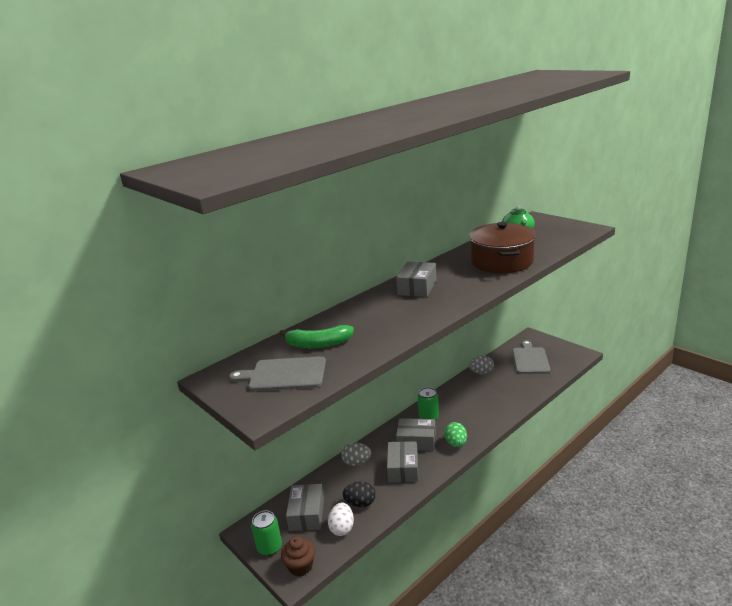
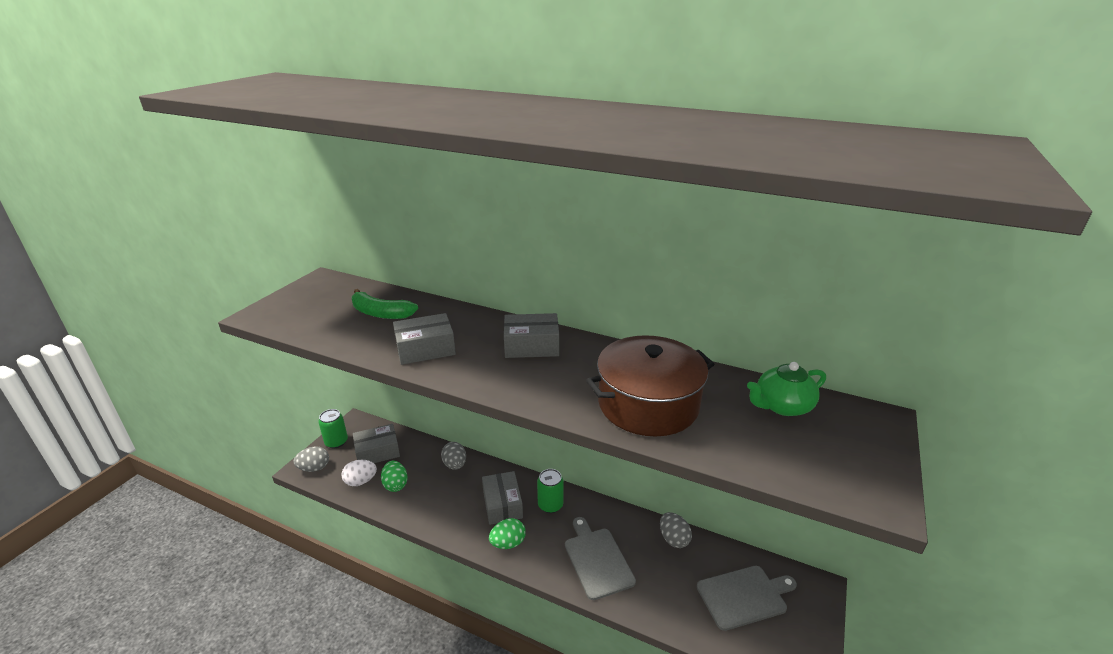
camera: 65 degrees right, 5 degrees up
grey cutting board [229,356,326,391] -> grey cutting board moved to [565,517,636,600]
green banana [279,325,354,348] -> green banana turned 45 degrees counterclockwise [352,289,418,319]
brown cupcake [281,536,315,576] -> grey egg [293,446,329,472]
black egg [343,481,376,507] -> green egg [381,461,408,492]
grey box [387,441,418,483] -> grey box moved to [393,313,456,365]

